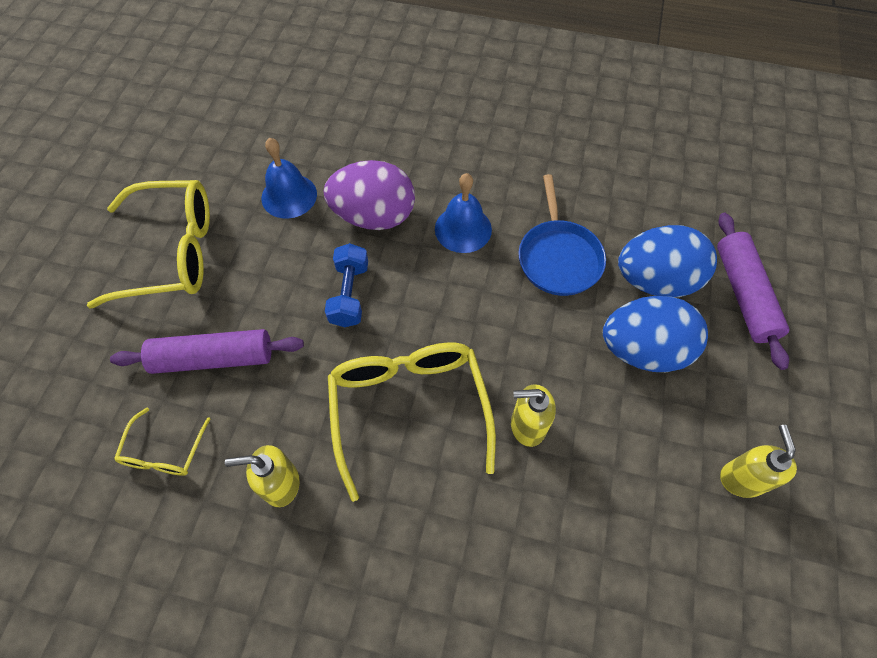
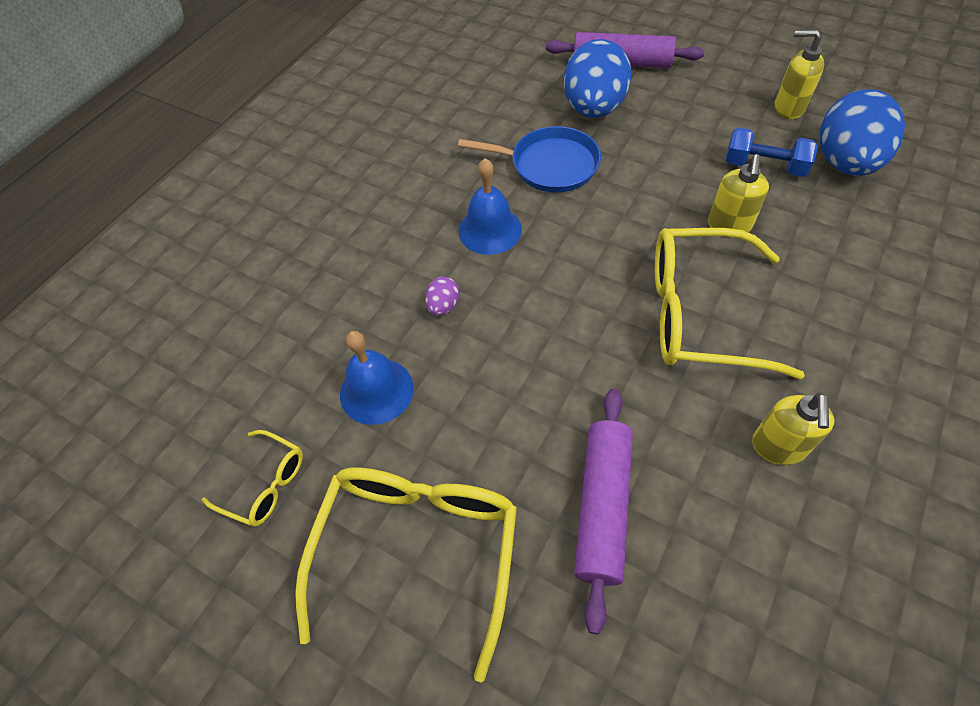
camera: 70 degrees left, 5 degrees down
yellow glasses [114,408,210,476] -> yellow glasses moved to [202,430,303,527]
purple egg [324,160,415,230] -> purple egg [425,277,460,316], size x0.41
blue dumbbell [325,243,368,327] -> blue dumbbell moved to [726,127,818,177]
blue egg [603,296,708,372] -> blue egg moved to [820,89,905,176]

